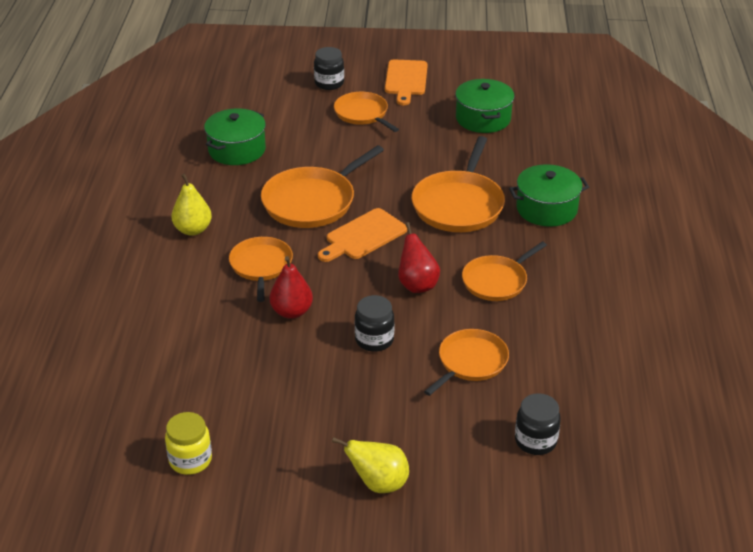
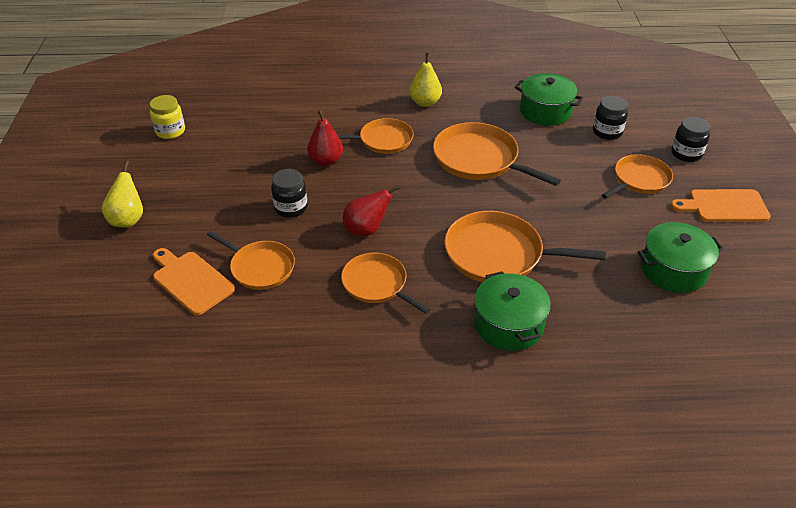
camera: 85 degrees right, 5 degrees up
orange cutting board [318,208,407,262] -> orange cutting board moved to [153,248,235,315]
black jar [515,393,561,455] -> black jar moved to [593,96,628,140]

